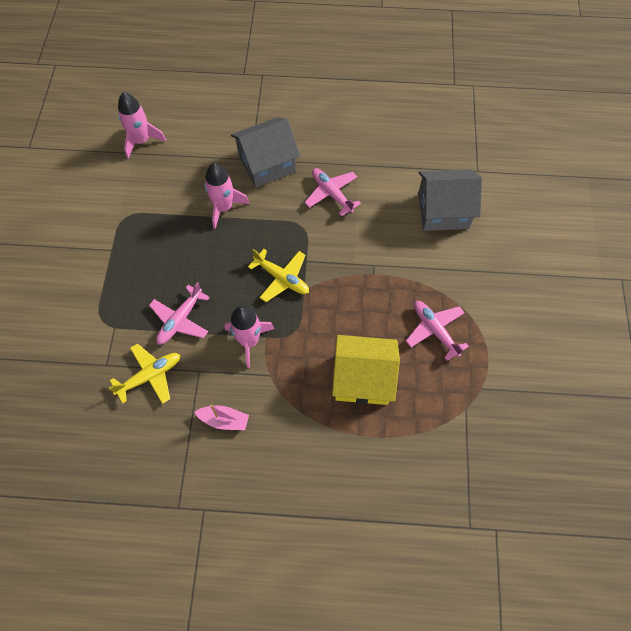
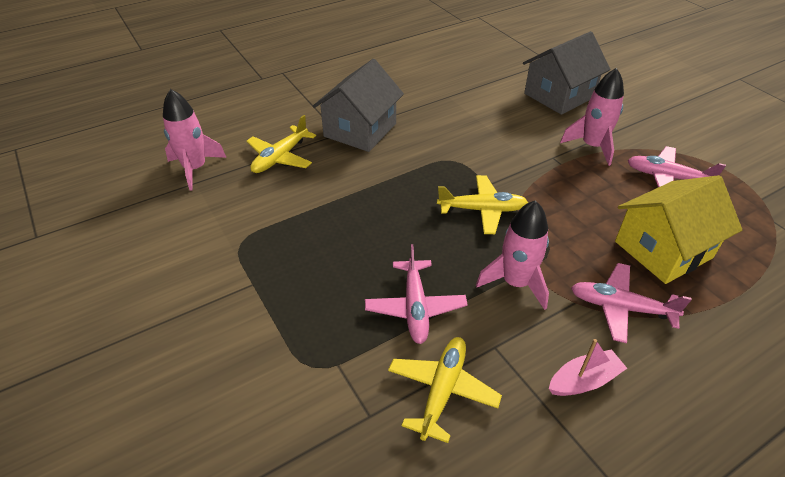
camera: 35 degrees left, 20 degrees down
pink rocket [204,163,250,229] -> pink rocket moved to [560,68,624,166]
pink plane [305,168,361,217] -> pink plane moved to [571,263,692,343]
none -> yellow plane [246,115,316,173]

